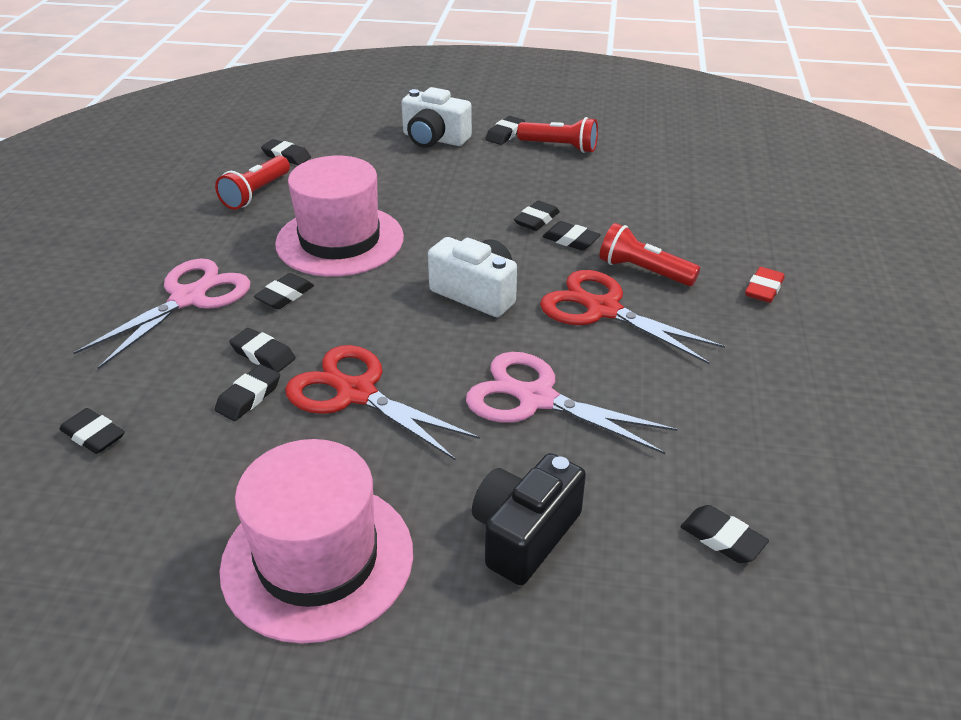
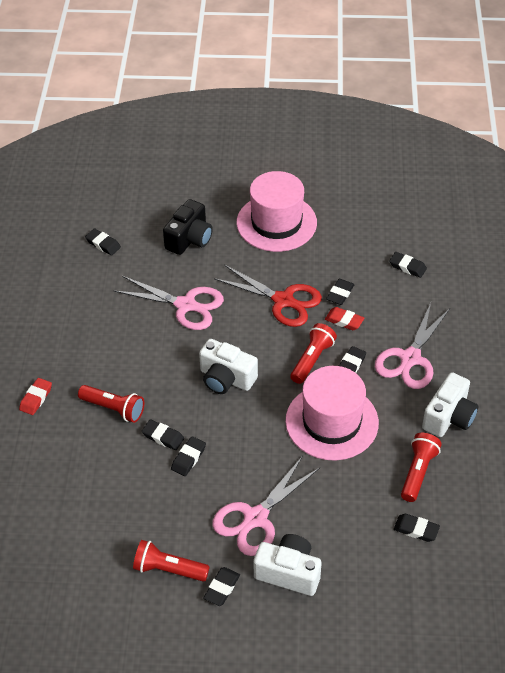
camera: 175 degrees right, 10 degrees up
black eraser [229,328,296,372] -> red eraser [325,307,364,330]
red scissors [540,270,725,364] -> none
none -> pink scissors [212,456,320,556]
none -> red flashlight [290,323,337,384]
none -> white camera [422,372,478,437]

